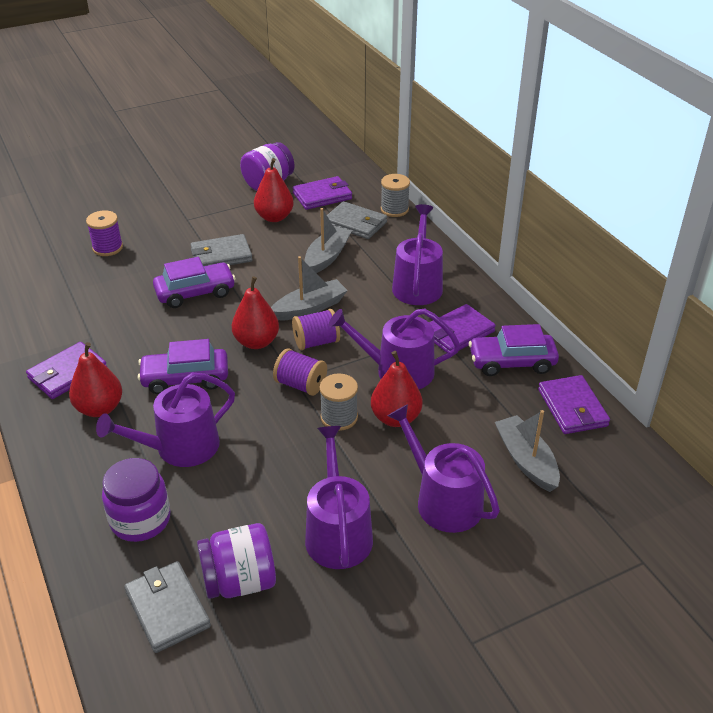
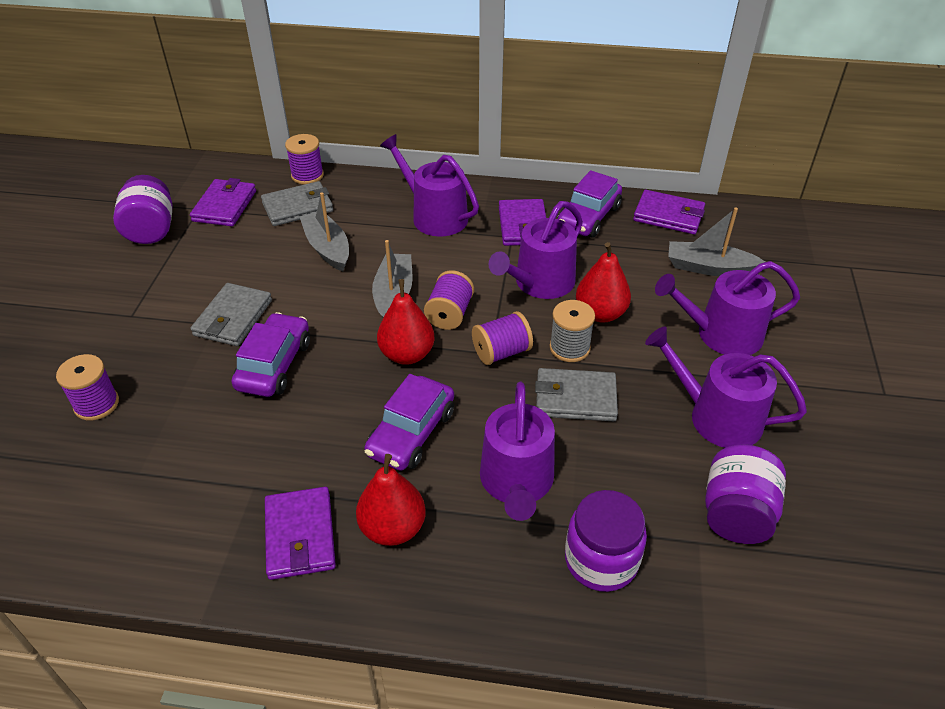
camera: 55 degrees left, 5 degrees up
grey wallet [124,561,211,653] -> grey wallet moved to [535,368,618,421]
red pear [254,158,294,222] -> none
grey spool [381,174,410,217] -> purple spool [285,134,324,185]

